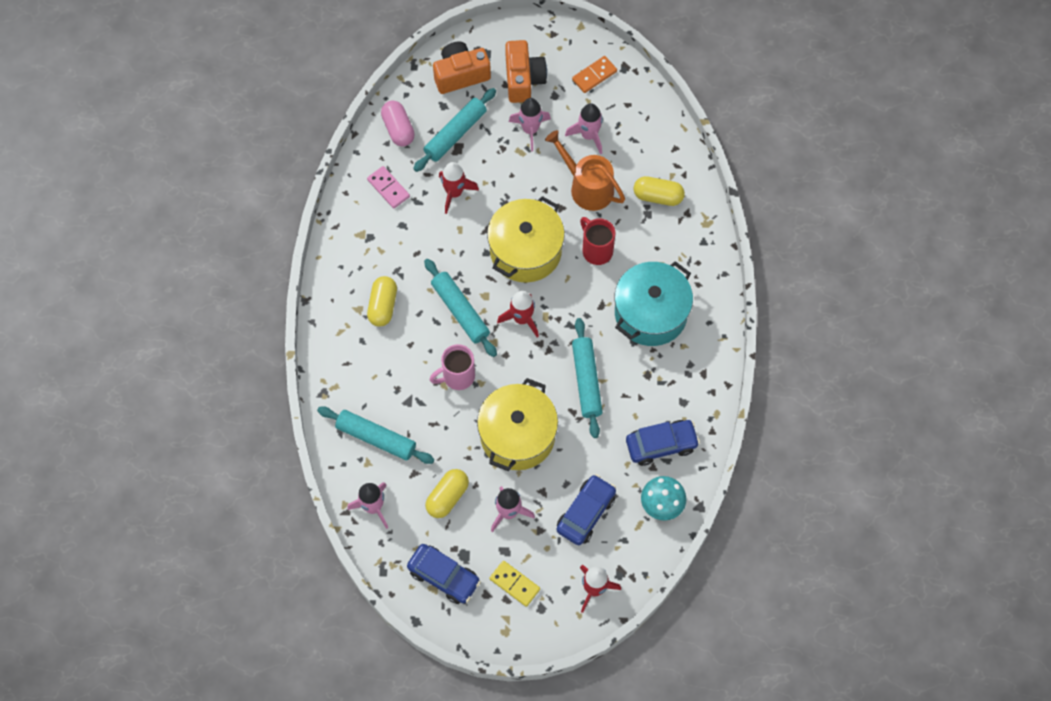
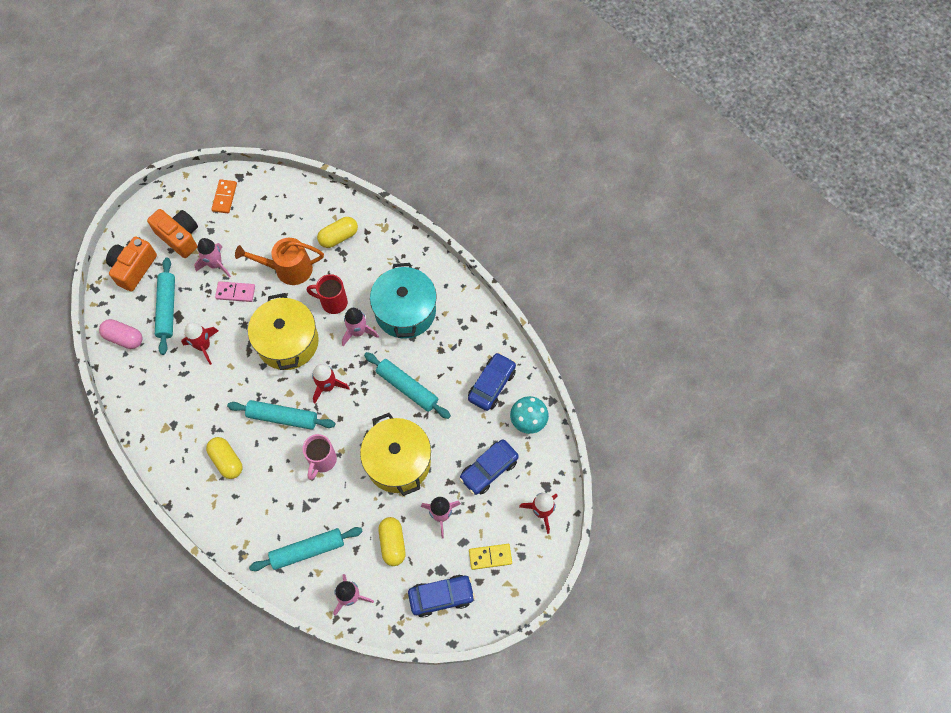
camera: 45 degrees left, 0 degrees up
pink domino [367,166,410,209] -> pink domino moved to [215,281,255,302]
blue car [556,474,616,545] -> blue car turned 120 degrees counterclockwise [459,440,519,495]
pink rocket [565,103,603,155] -> pink rocket moved to [342,308,379,346]

